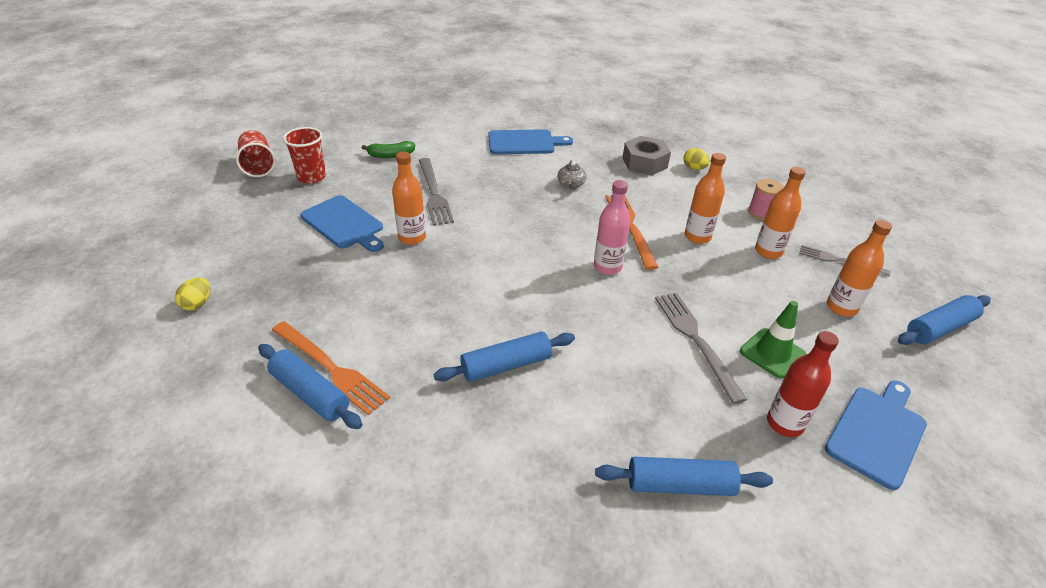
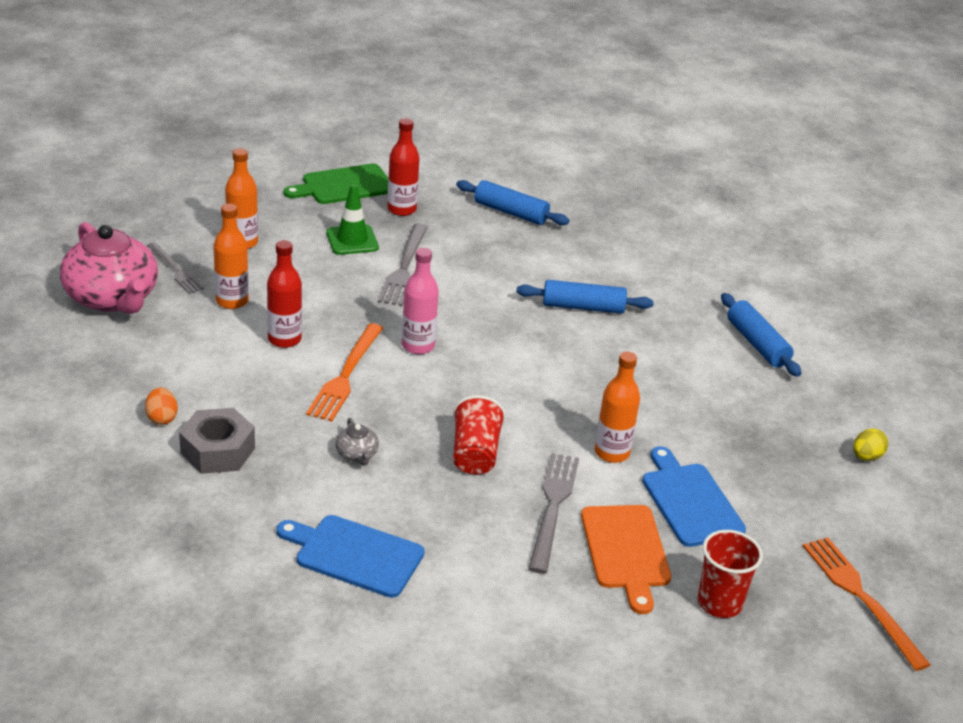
camera: 155 degrees left, 5 degrees down
red cup [236,130,276,177] -> red cup moved to [453,395,506,475]
orange fork [272,321,390,415] -> orange fork moved to [803,537,931,671]
green banana [361,141,415,158] -> none
grey teapot [557,160,586,189] -> grey teapot turned 135 degrees clockwise [335,418,379,466]
yellow egg [684,148,710,170] -> orange egg [145,388,178,425]
orange bottle [685,153,726,244] -> red bottle [267,240,302,348]
pink spool [748,179,784,220] -> none
blue cutting board [825,381,927,490] -> green cutting board [284,163,388,204]
blue rolling pin [898,295,991,345] -> none
none -> pink teapot [60,222,158,314]
none -> orange cutting board [581,505,671,614]

